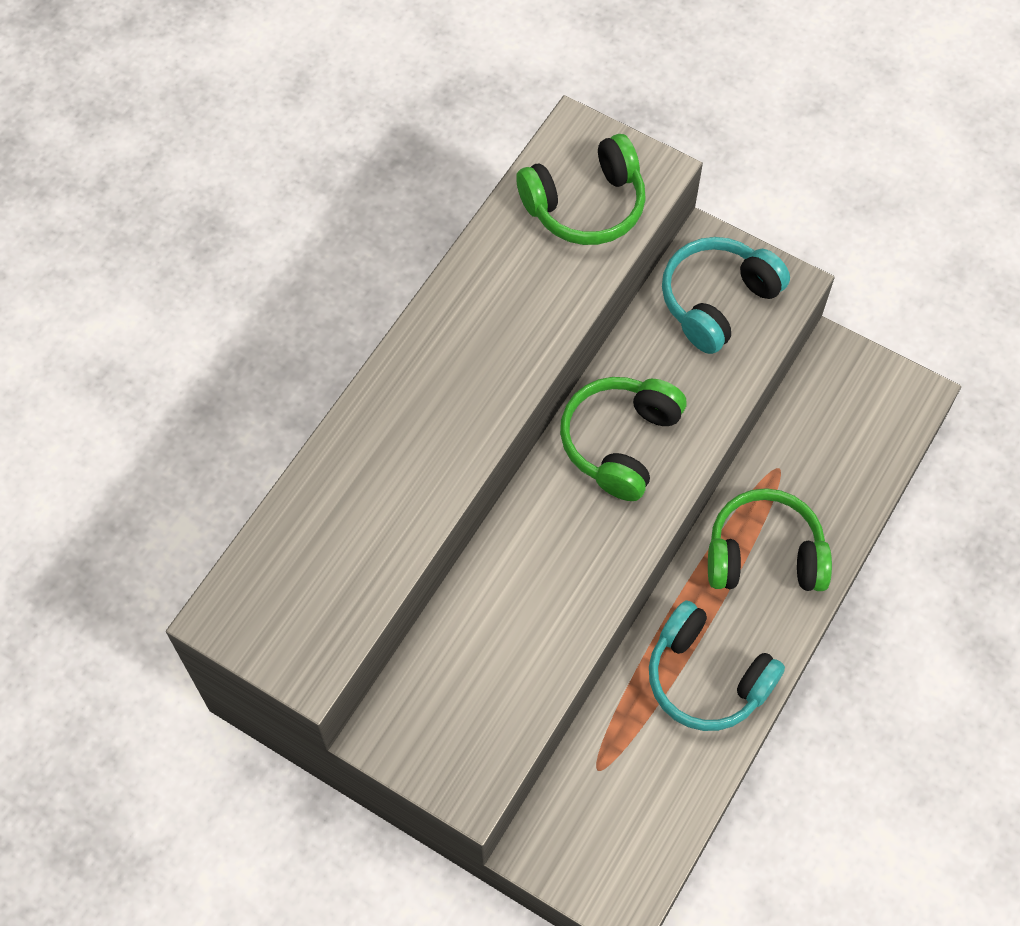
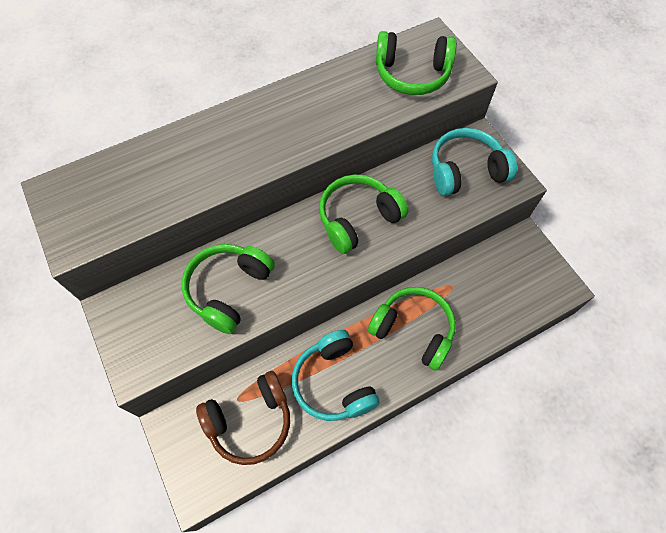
camera: 30 degrees right, 0 degrees up
none -> green headphones [181,244,275,334]
none -> brown headphones [196,371,290,465]

